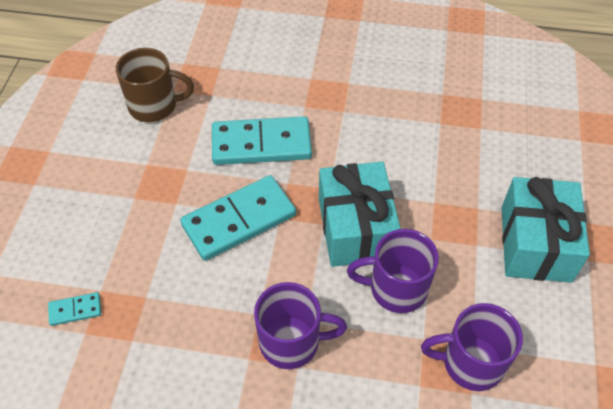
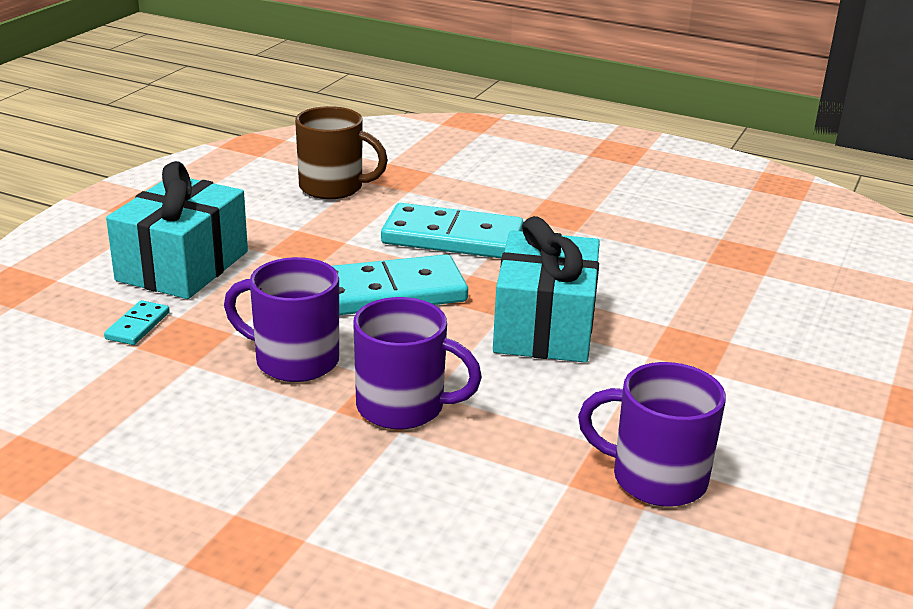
camera: 15 degrees right, 25 degrees down
turquoise domino [48,292,101,326] -> turquoise domino turned 75 degrees counterclockwise [104,300,170,345]
purple mug [347,229,439,313] -> purple mug moved to [224,257,339,382]
turquoise gift [501,177,590,283] -> turquoise gift moved to [106,161,248,299]

